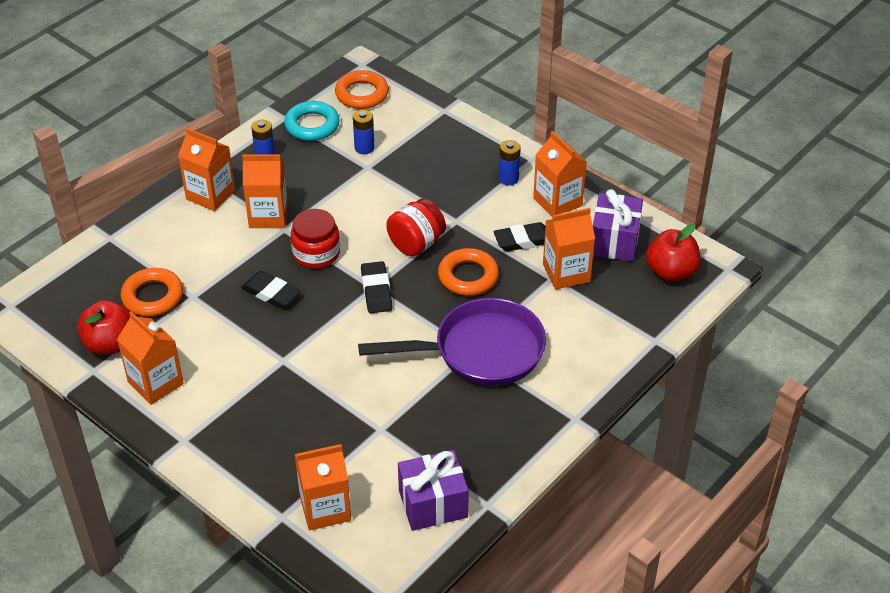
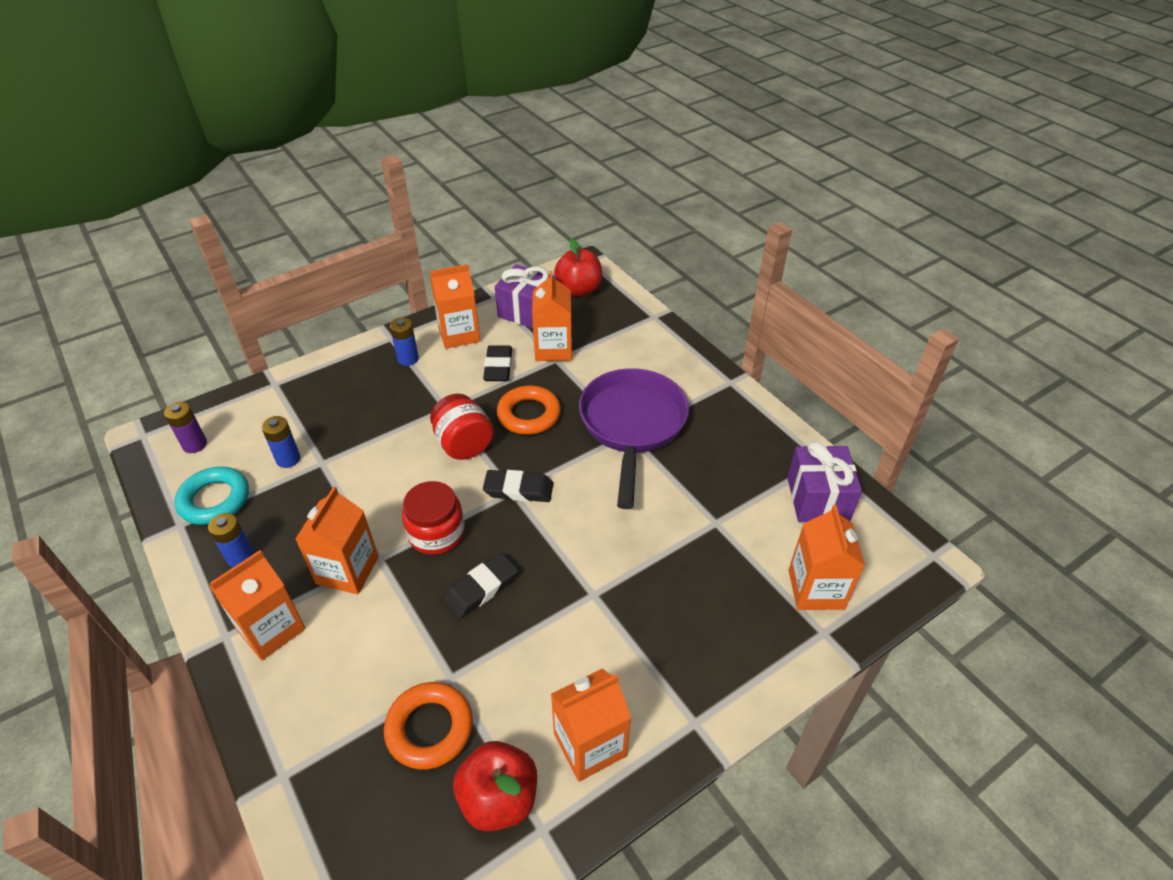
camera: 75 degrees left, 0 degrees up
orange ring [335,70,389,109] -> purple battery [164,402,207,453]

